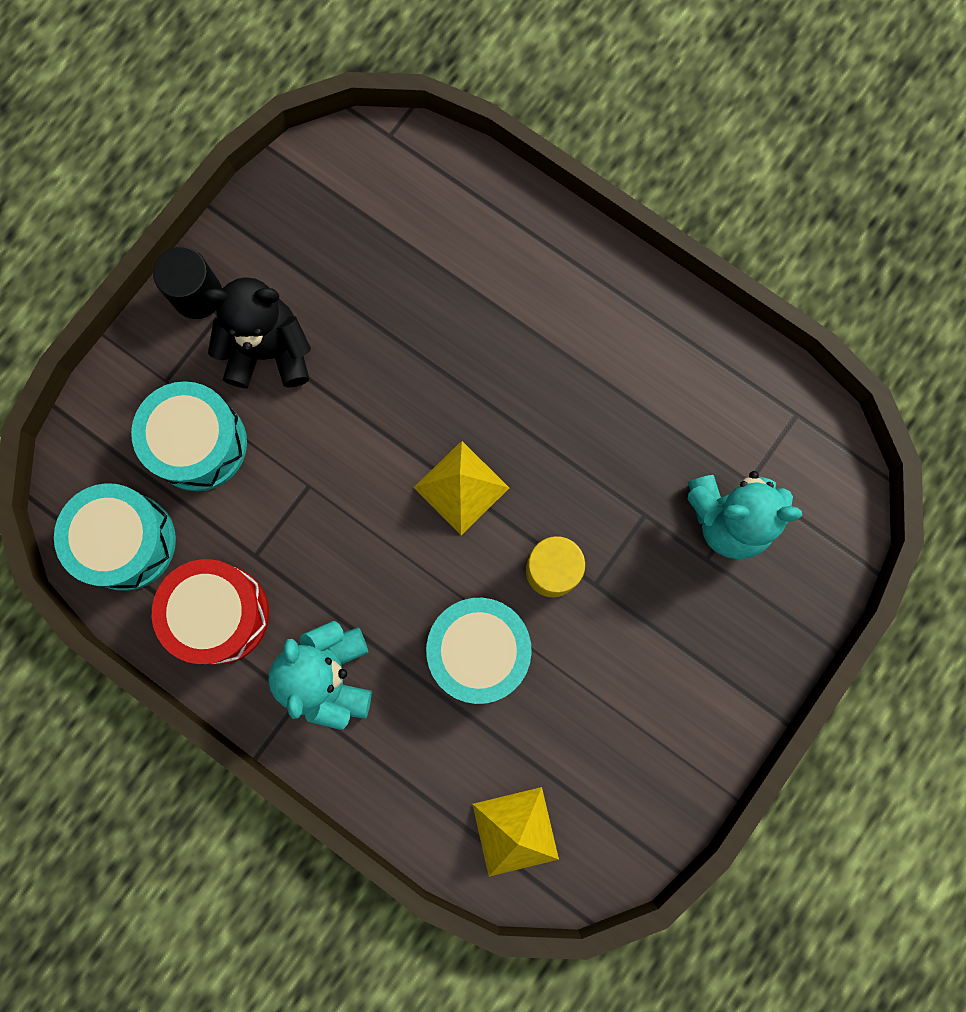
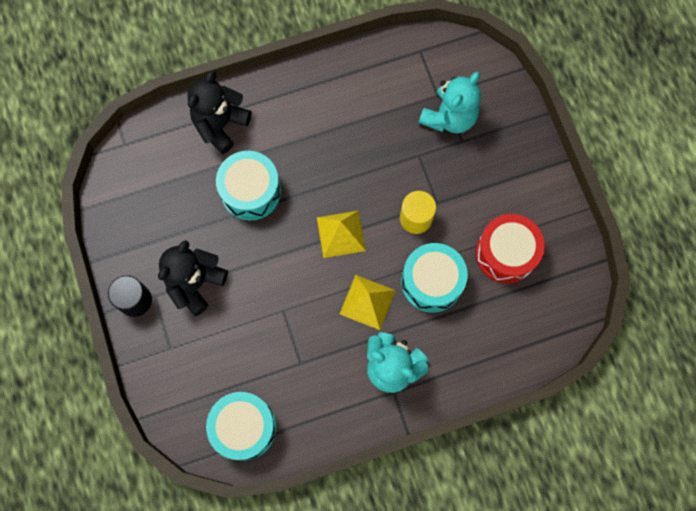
camera: 55 degrees left, 5 degrees down
turquoise drum [131,381,247,491] -> turquoise drum moved to [216,151,281,221]
red drum [152,559,269,664] -> red drum moved to [476,214,545,283]
yellow pyramid [472,787,559,877] -> yellow pyramid moved to [340,275,396,330]
none -> black teddy bear [187,71,251,154]

